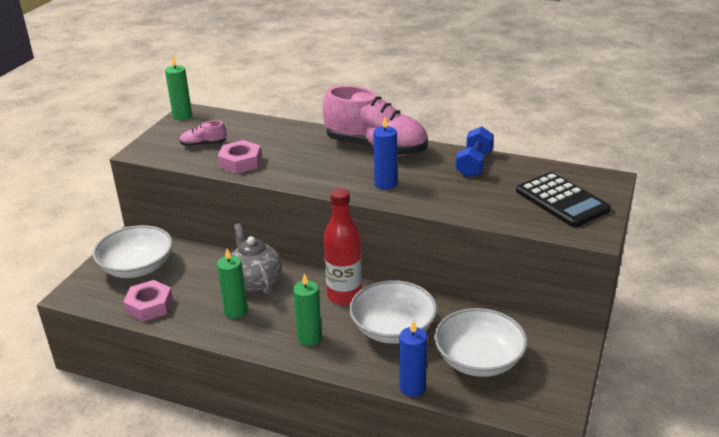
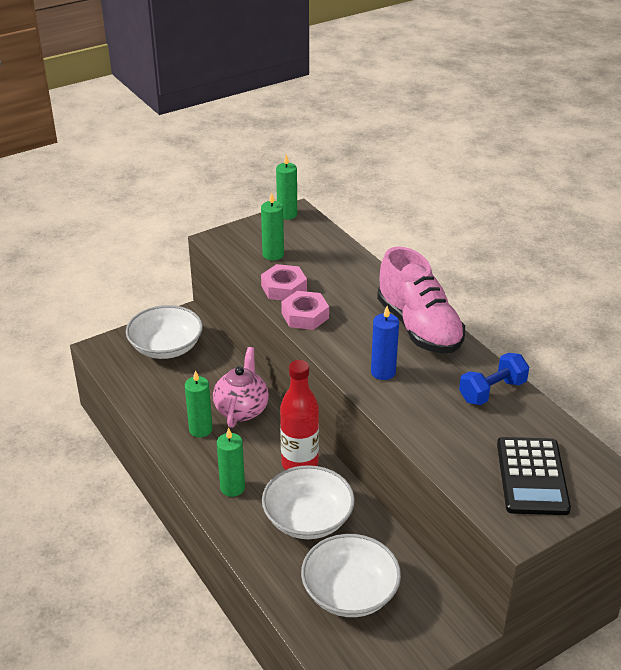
camera: 35 degrees right, 5 degrees up
pink nut [123,280,173,321] -> pink nut moved to [281,291,329,330]
pink shoe [179,120,227,147] -> green candle [261,192,284,260]
grey teapot [231,223,282,294] -> pink teapot [213,347,269,428]
blue candle [399,320,427,397] -> none

